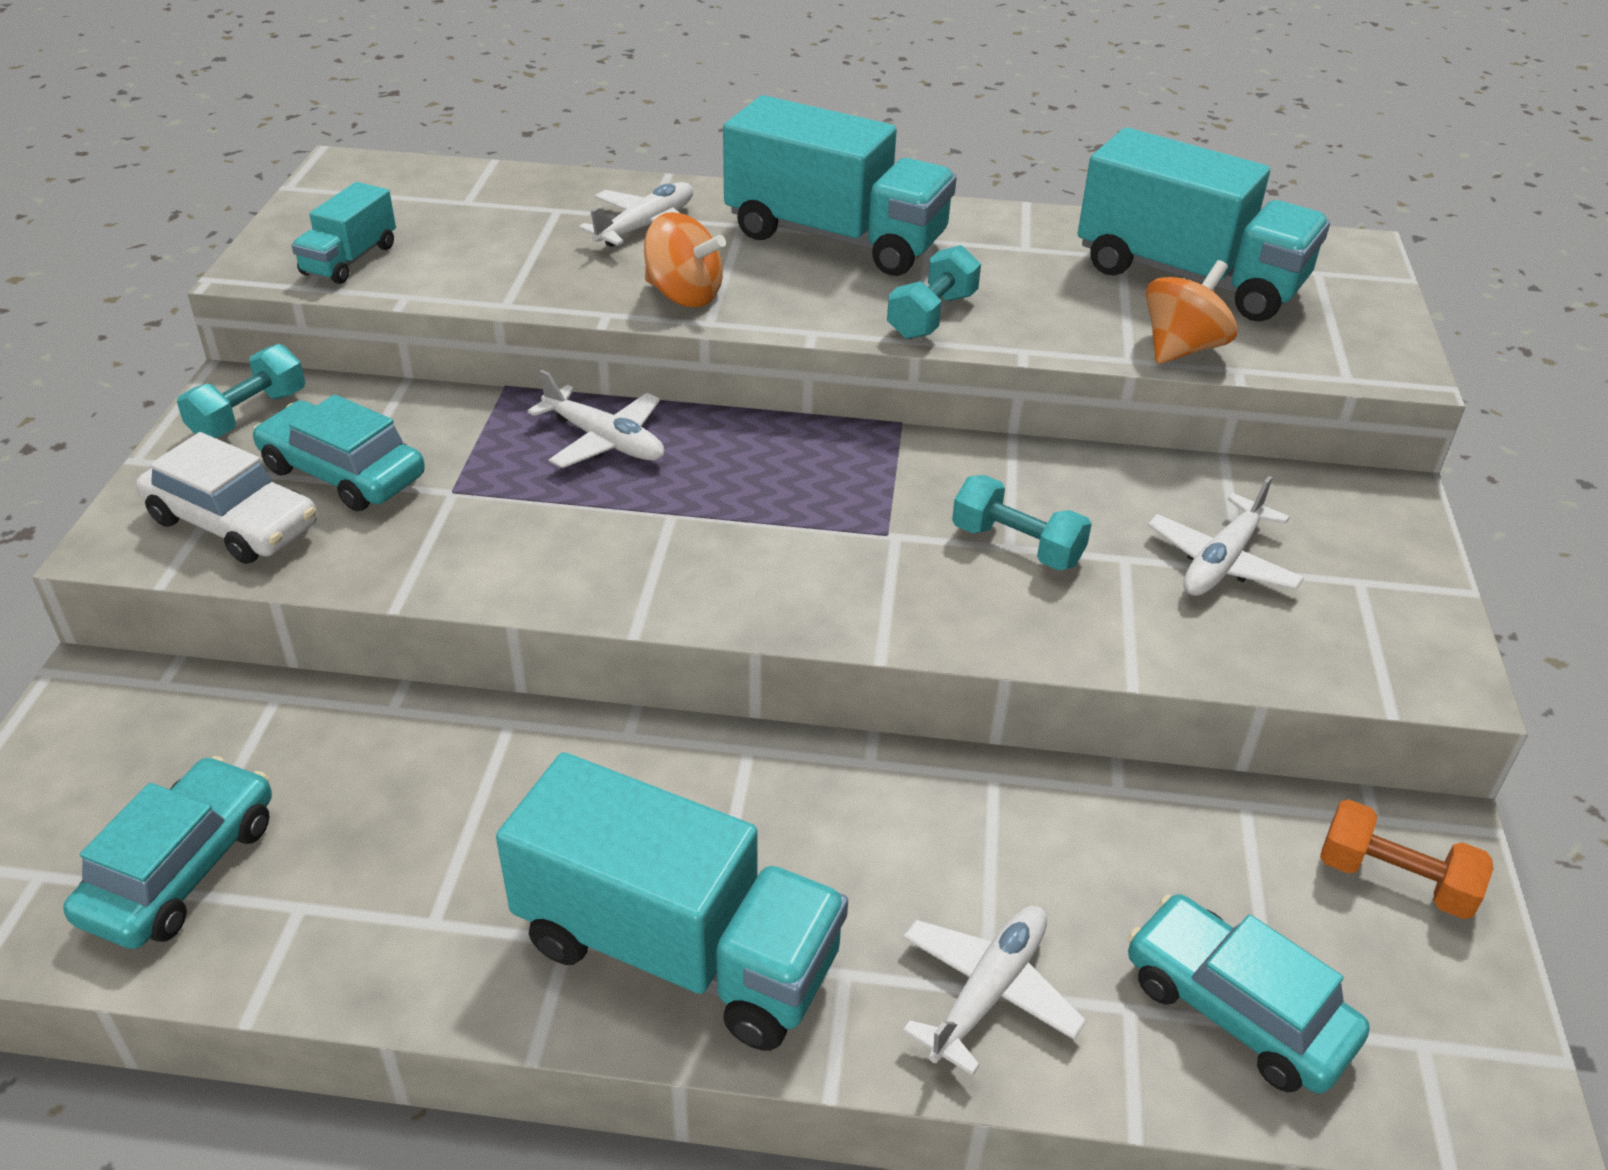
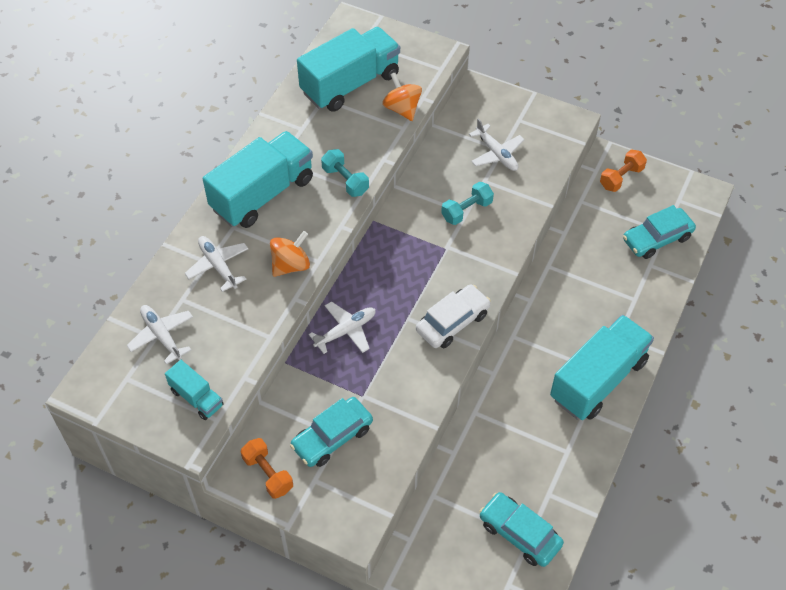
camera: 70 degrees left, 15 degrees up
white car [136,432,317,564] -> white car moved to [416,284,491,348]
turquoise dumbbell [177,344,305,438] -> orange dumbbell [241,438,293,499]
white plane [902,906,1086,1076] -> white plane moved to [127,305,193,365]

